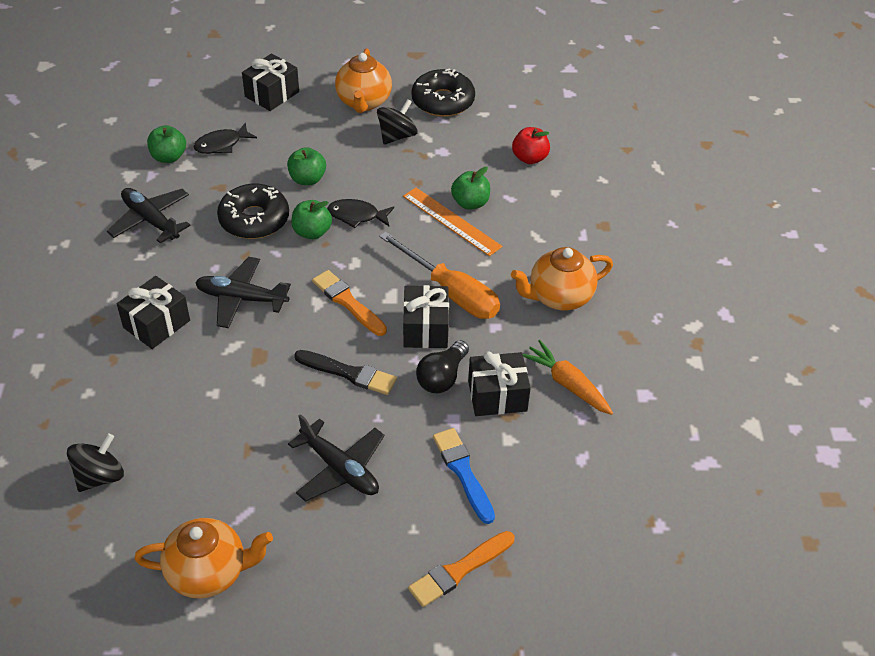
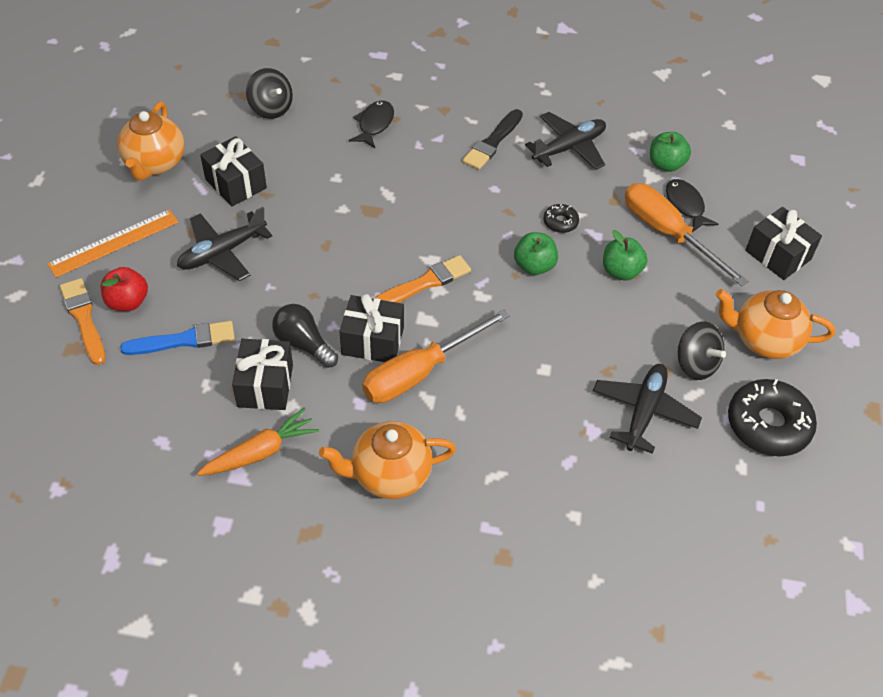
camera: 100 degrees right, 5 degrees up
black gift [117,276,190,349] -> black gift moved to [200,136,267,207]
black plane [195,257,291,328] -> black plane moved to [593,364,702,454]
black donut [217,184,289,239] -> black donut [543,204,579,233], size x0.47
black brush [294,350,397,395] -> black brush moved to [462,109,523,170]
black fish [327,199,394,228] -> black fish moved to [349,101,394,148]
orange ruler [403,187,502,256] -> orange ruler moved to [47,210,179,278]
green apple [451,167,490,210] -> none
orange teapot [511,247,613,310] -> orange teapot turned 90 degrees counterclockwise [319,421,456,499]
red apple [512,127,550,164] -> red apple moved to [101,267,148,311]
none -> orange screwdriver [625,183,748,286]

